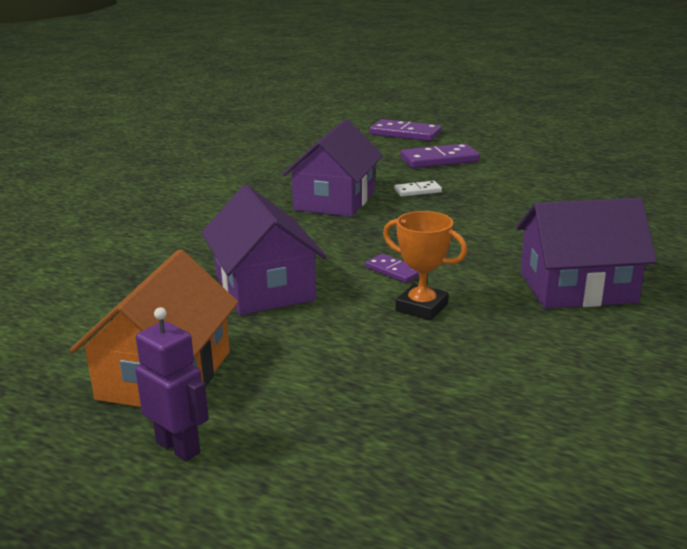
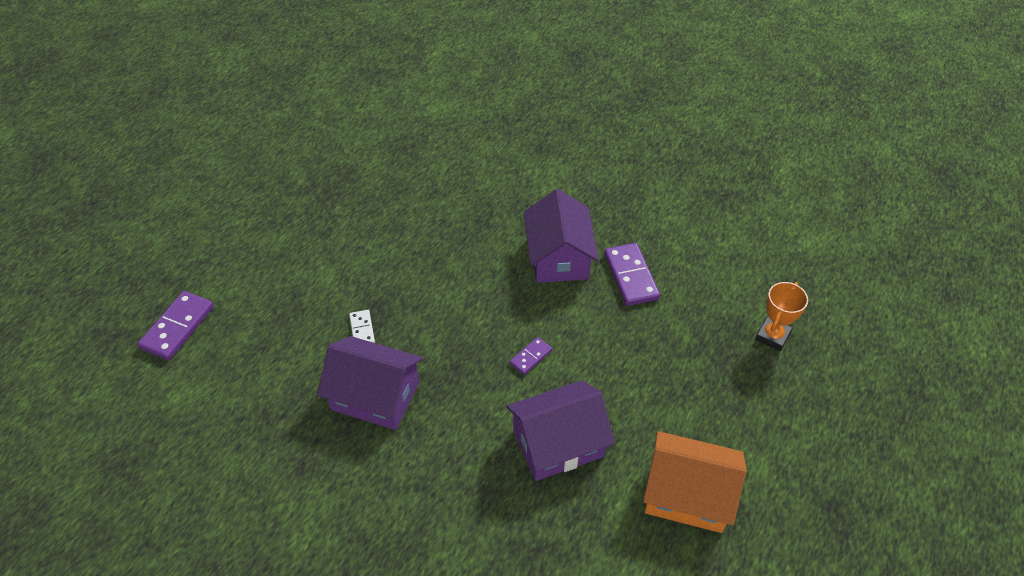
camera: 90 degrees left, 25 degrees up
purple robot [135,307,209,461] -> none
orange trophy [383,211,467,320] -> orange trophy moved to [755,282,808,351]
purple domino [400,144,480,168] -> purple domino moved to [604,243,660,306]

